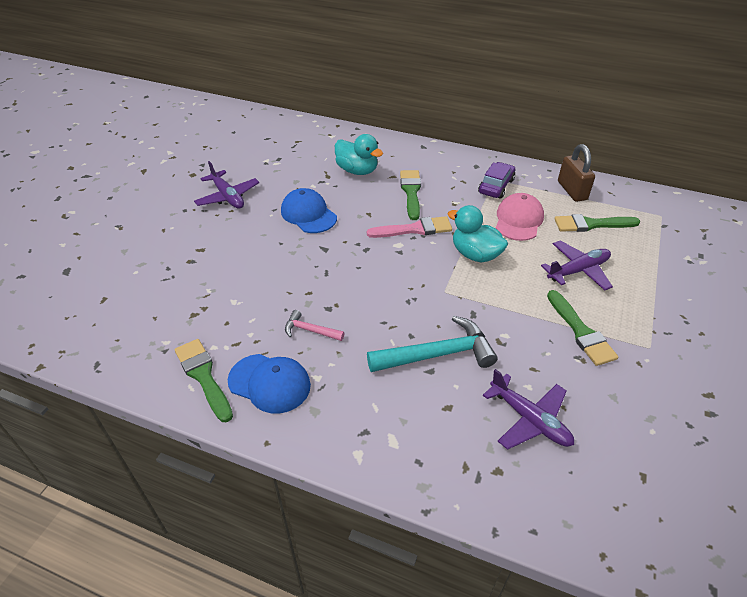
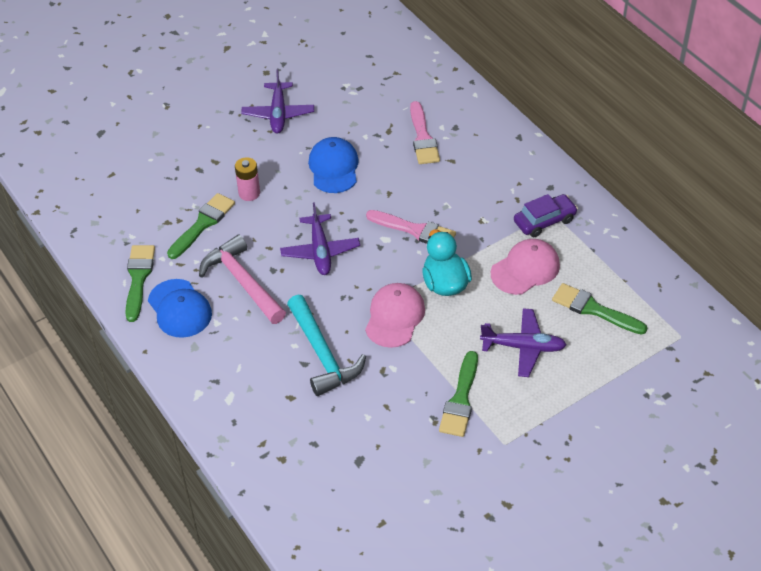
camera: 35 degrees right, 5 degrees up
pink hammer [285,310,344,341] -> pink hammer [199,235,286,324], size x1.96
turquoise duck [335,134,383,175] -> pink brush [410,101,440,164]
turquoise hammer [367,316,497,372] -> turquoise hammer turned 45 degrees clockwise [287,295,366,396]
green brush [400,170,421,220] -> green brush moved to [167,193,235,259]
purple plane [483,369,574,450] -> purple plane moved to [280,202,360,275]
brown padlock [558,144,595,202] -> none
none -> pink battery [235,157,260,201]
none -> pink cap [365,283,425,348]

